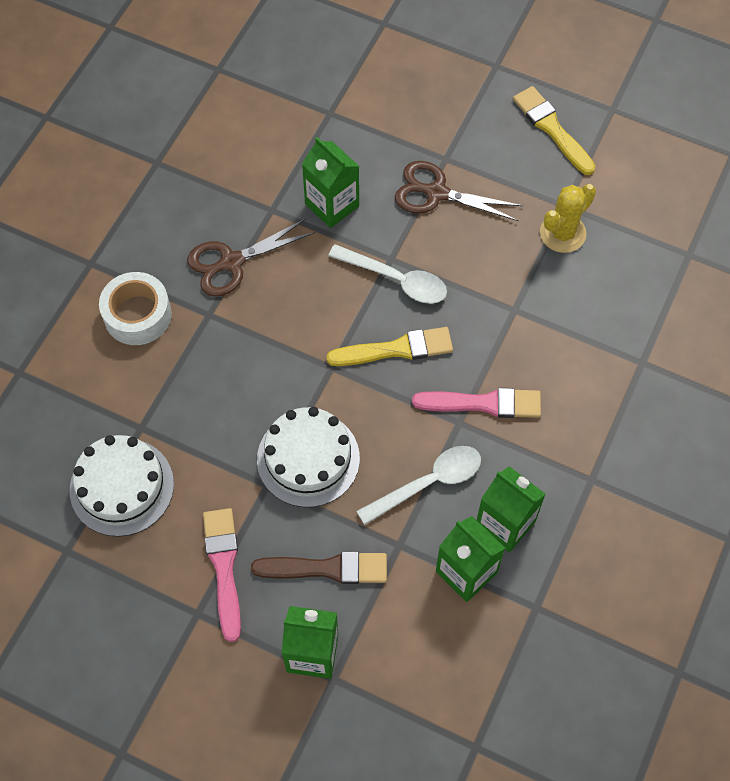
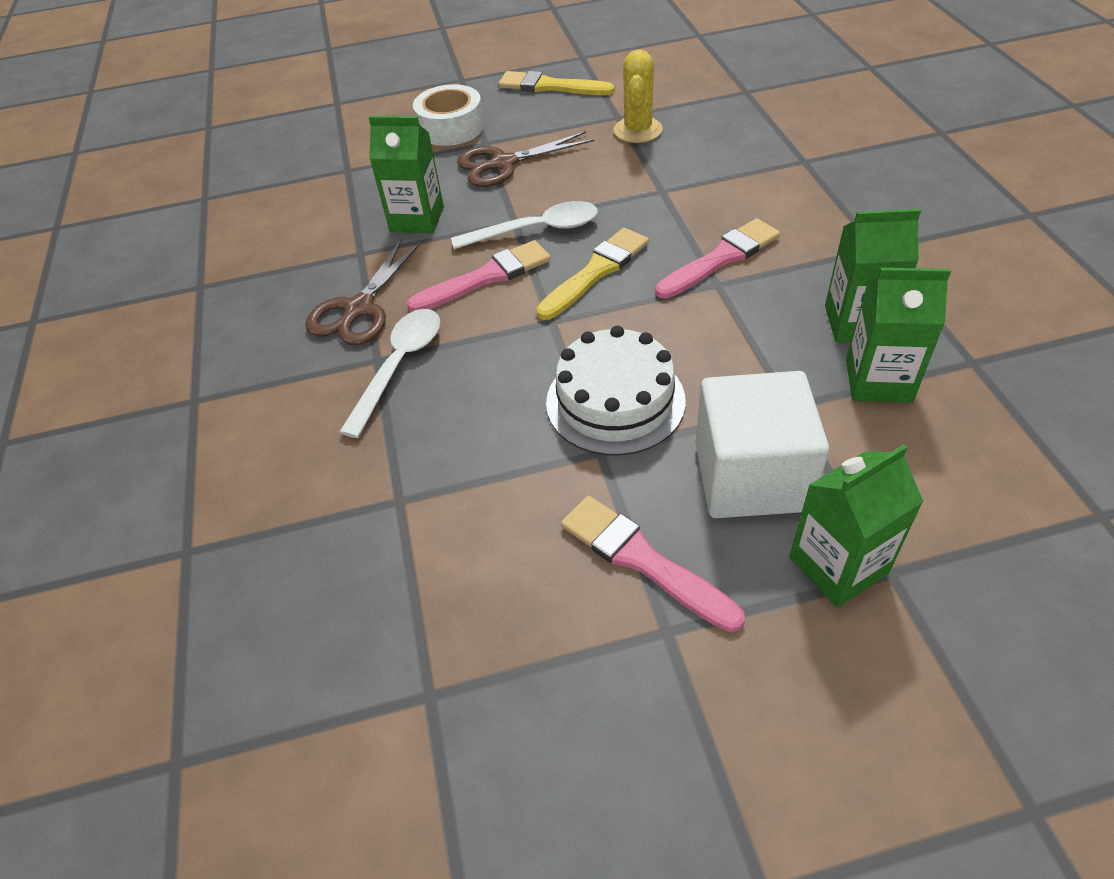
camera: 35 degrees left, 15 degrees down
white cake [70,435,174,537] -> none
white tape [99,272,172,345] -> white tape moved to [413,84,484,146]
brown brush [251,551,387,584] -> white cube [695,371,829,518]
white spoon [356,446,481,525] -> white spoon moved to [339,309,440,438]
none -> pink brush [407,240,551,312]

